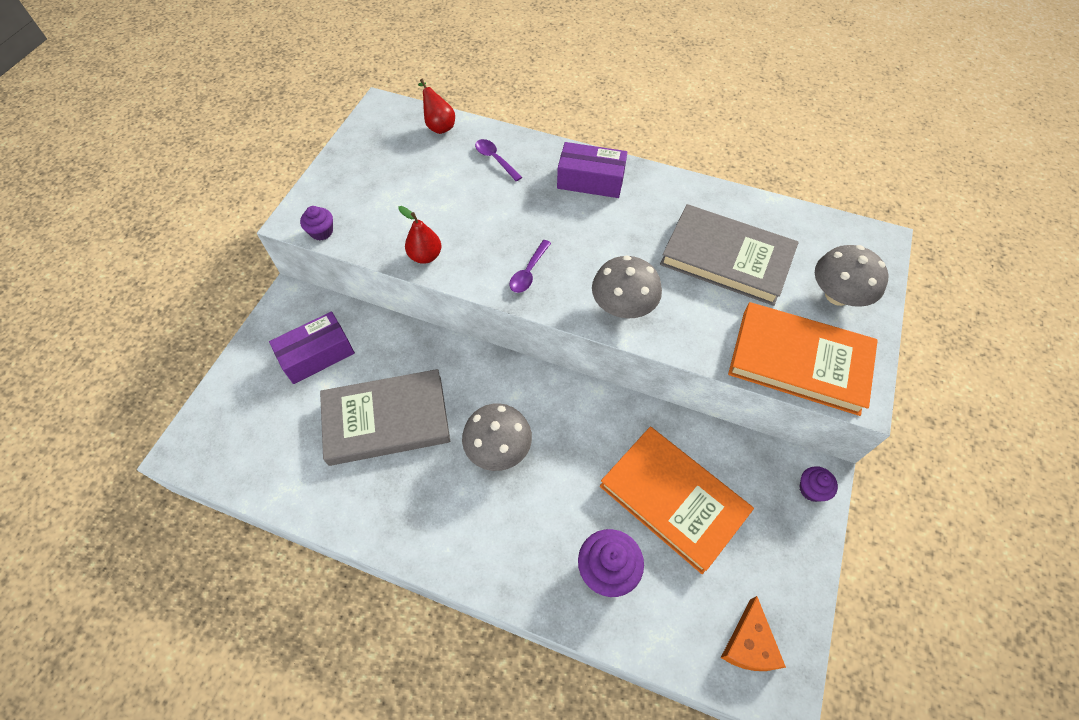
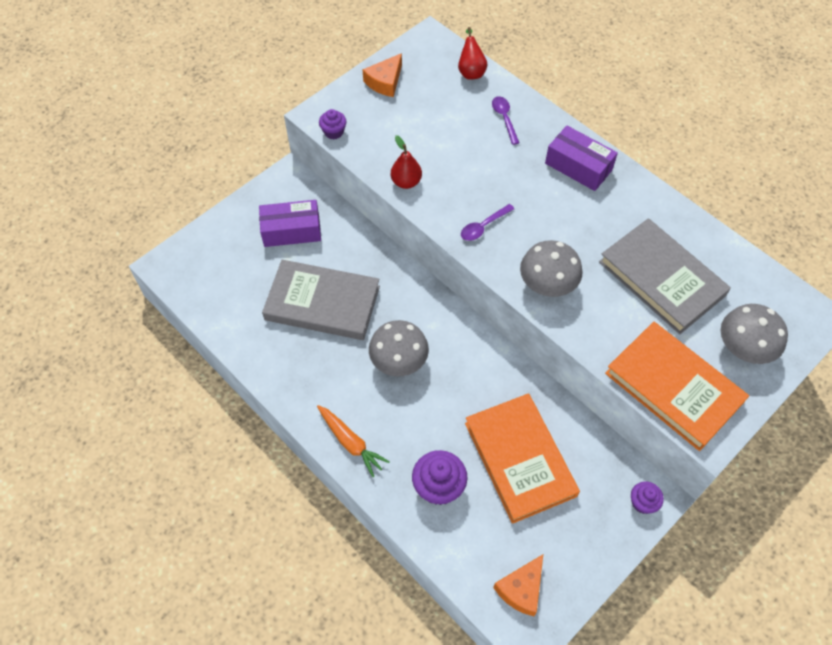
camera: 25 degrees right, 0 degrees up
none -> orange carrot [317,405,390,477]
none -> orange cheese [363,53,402,97]

